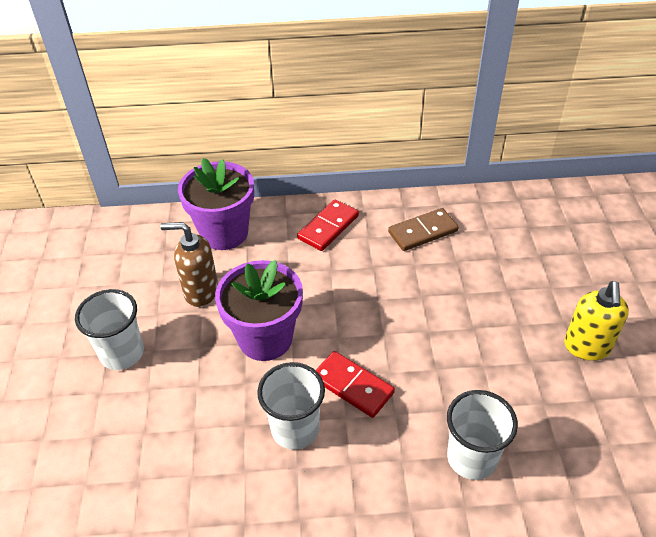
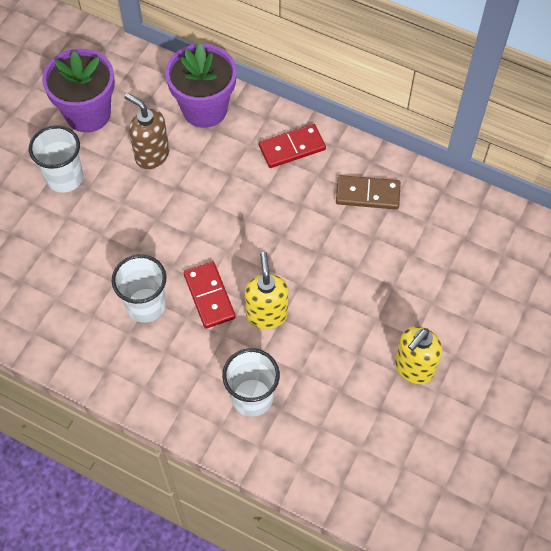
camera: 30 degrees right, 15 degrees up
purple flower pot [215,260,303,361] -> purple flower pot moved to [42,49,115,133]
none -> yellow soap dispenser [245,252,288,329]

